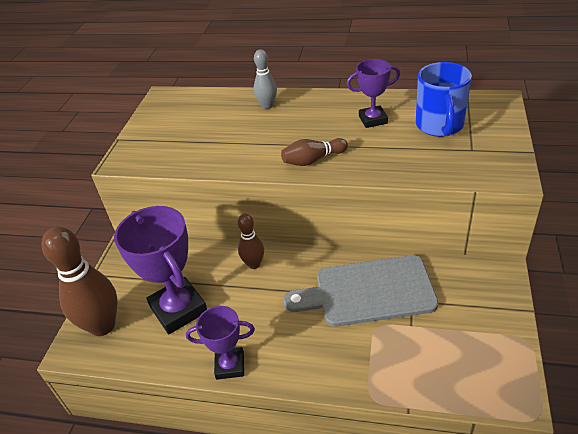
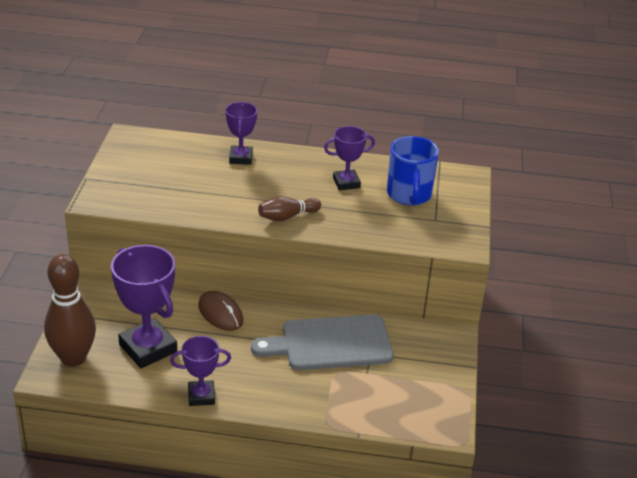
camera: 10 degrees left, 5 degrees down
brown bowling pin [238,214,264,269] -> brown mouse [198,291,243,331]
grey bowling pin [254,49,277,109] -> purple trophy [226,102,257,165]

